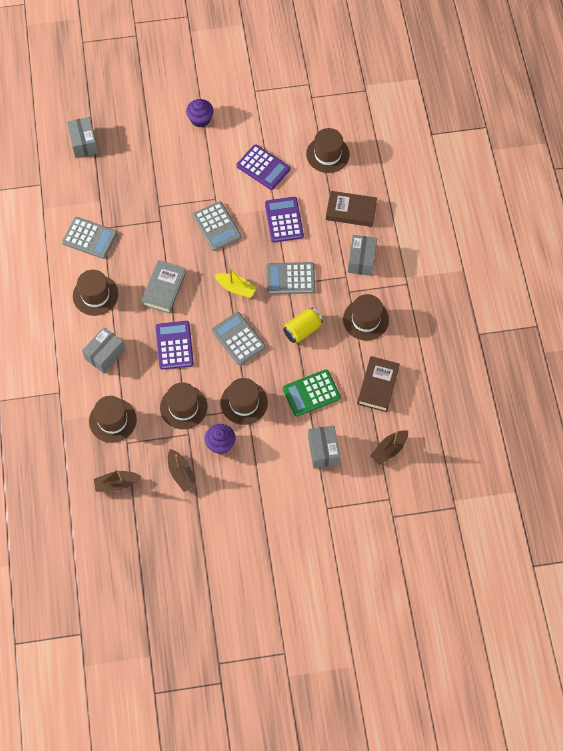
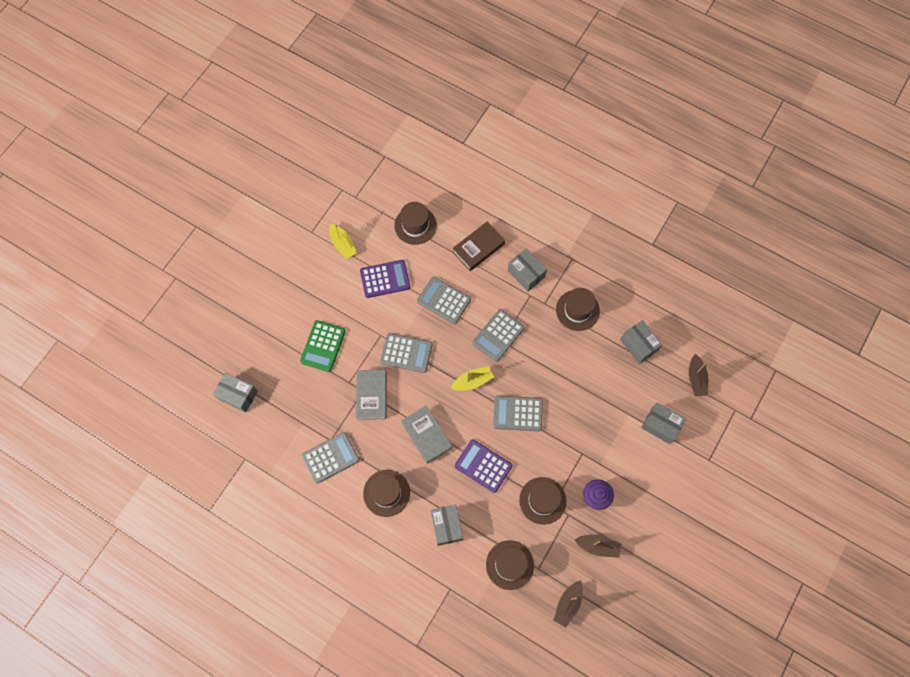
camera: 50 degrees left, 5 degrees up
purple cupcake [186,99,214,128] -> none
brown hat [220,378,268,425] -> none
purple calculator [265,197,304,242] -> grey calculator [417,277,471,324]
yellow can [283,308,323,343] -> none
green calculator [283,369,341,417] -> green calculator moved to [300,320,346,372]
brown book [357,356,400,412] -> grey box [620,320,663,364]
none -> yellow boat [330,224,357,259]
none -> grey book [356,370,387,420]

